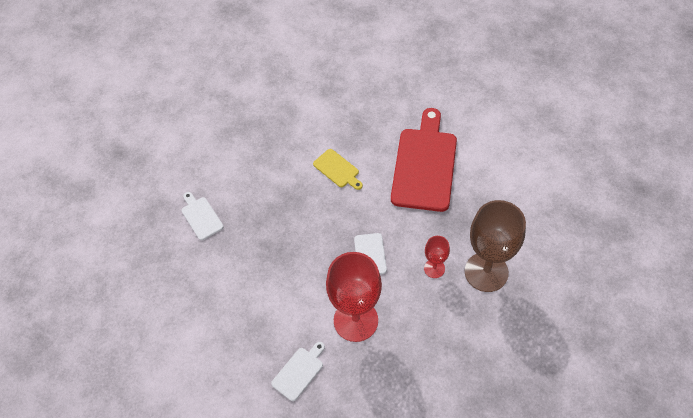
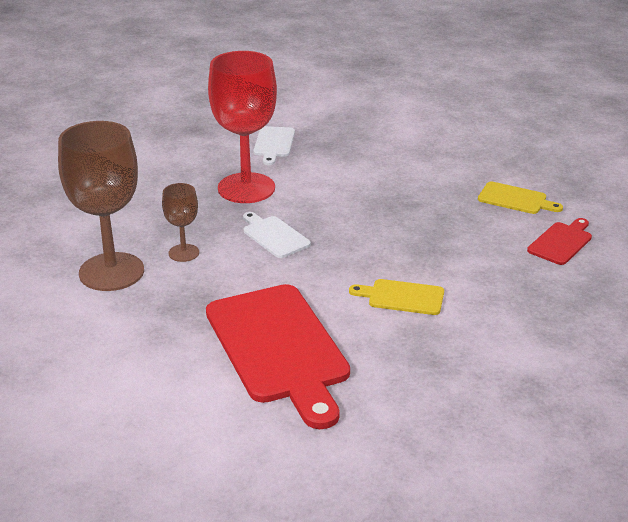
camera: 145 degrees right, 25 degrees down
white cutting board [181,192,224,240] -> yellow cutting board [478,181,563,214]
red goblet [424,236,450,278] -> brown goblet [162,183,199,262]
none -> red cutting board [527,218,592,265]

